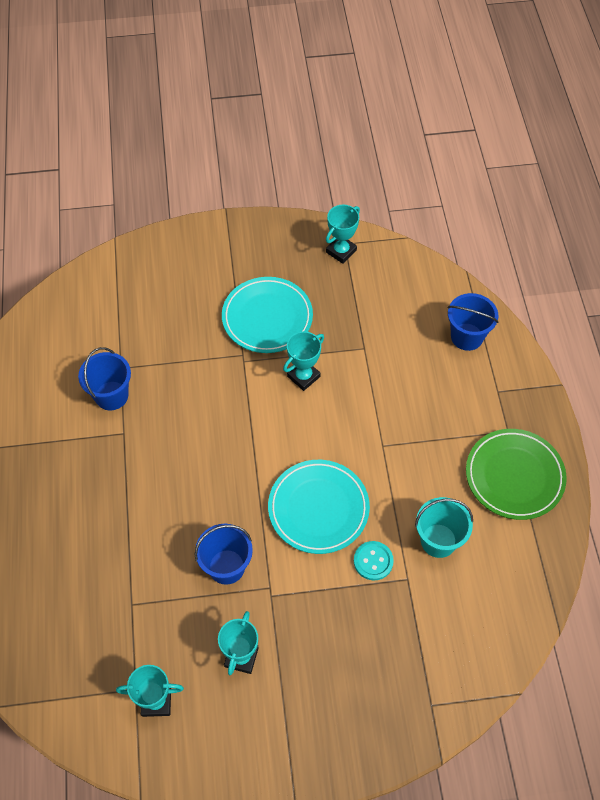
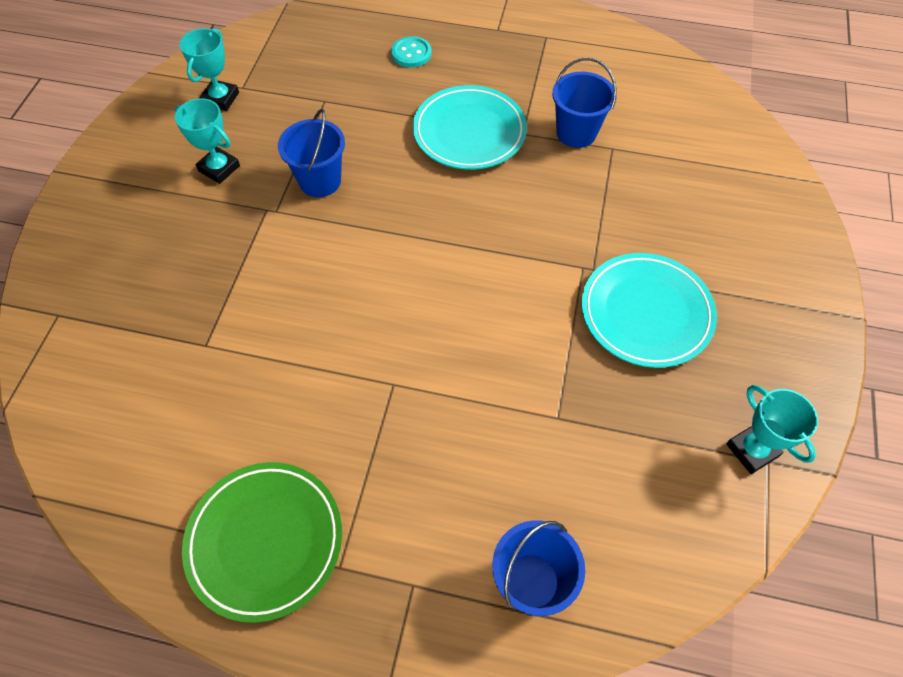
camera: 110 degrees right, 0 degrees up
turquoise plate [268,460,370,554] -> turquoise plate moved to [413,85,527,170]
turquoise trophy [283,332,324,391] -> none
turquoise button [354,541,394,580] -> turquoise button moved to [391,36,432,68]
turquoise bucket [415,497,473,558] -> none

